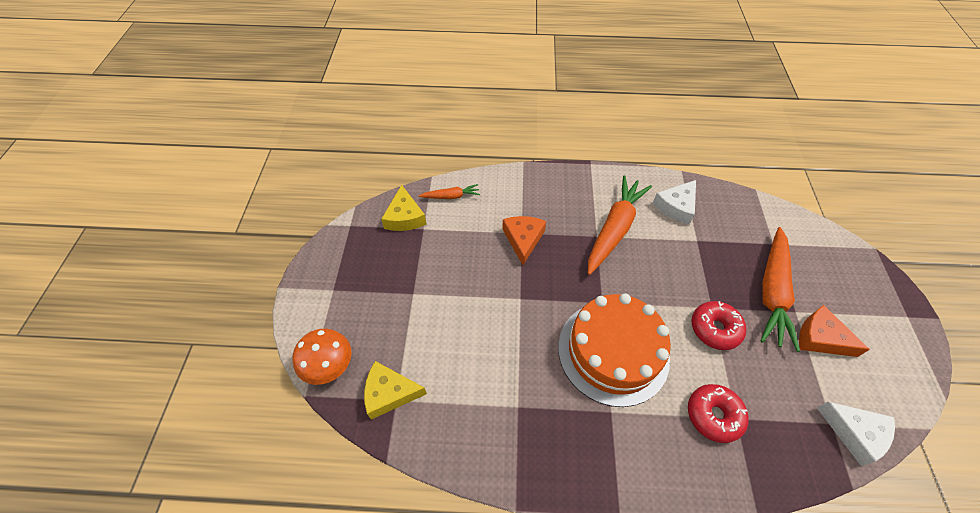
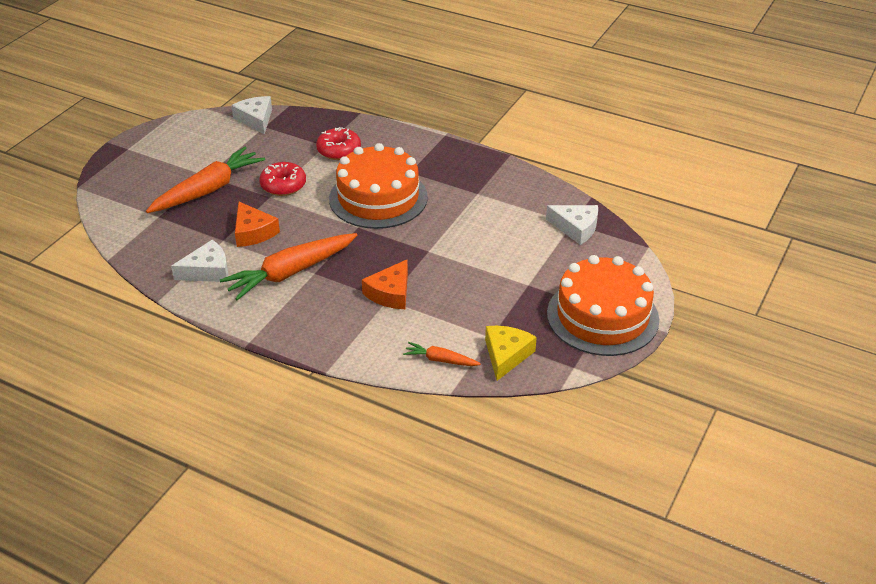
camera: 155 degrees left, 15 degrees down
orange mushroom [293,329,352,385] -> none
yellow cheese [364,361,427,420] -> white cheese [546,205,598,245]
orange cheese [799,305,870,357] -> orange cheese moved to [235,202,280,247]
none -> orange cake [547,255,659,356]

